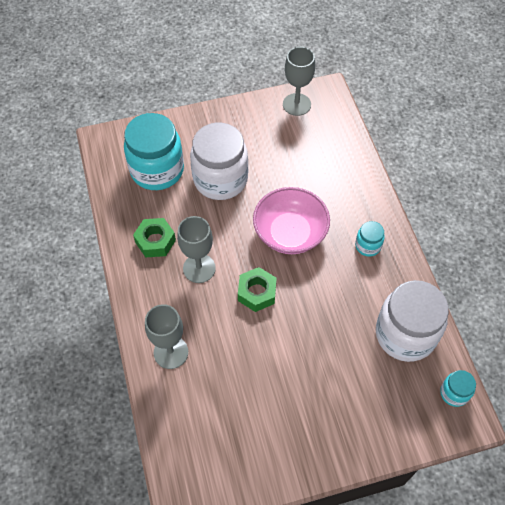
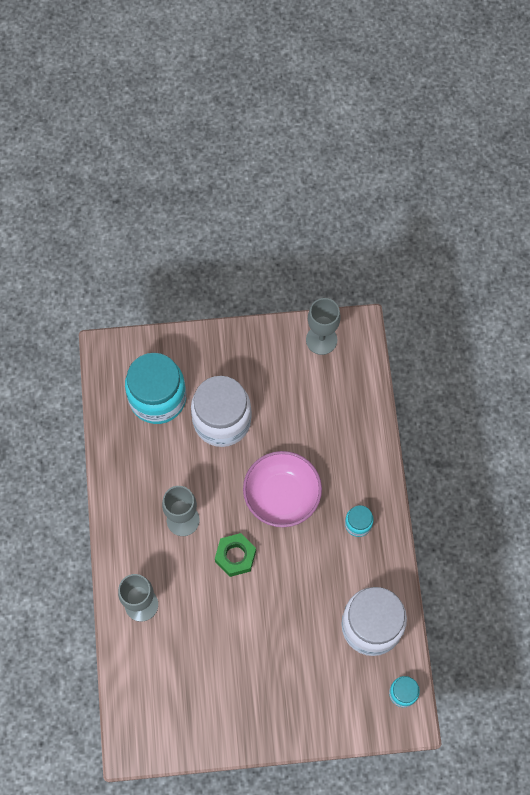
camera: 10 degrees right, 10 degrees up
green nut [133,218,176,257] -> none

